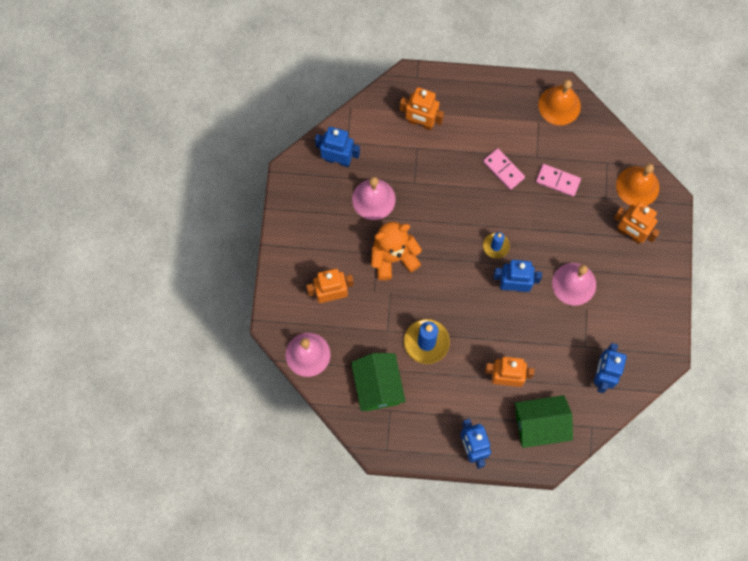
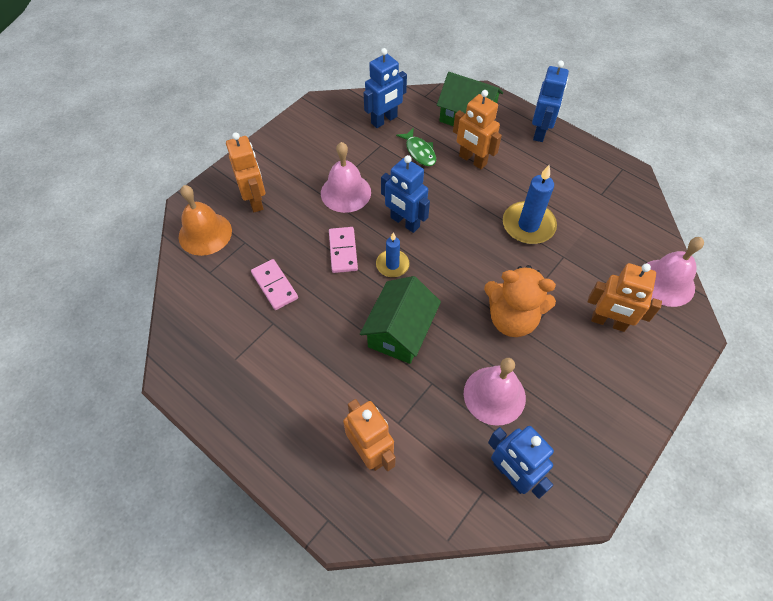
camera: 145 degrees left, 15 degrees down
green house [351,353,406,411] -> green house moved to [360,276,441,364]
pink domino [483,148,525,190] -> pink domino moved to [329,227,358,273]
orange bell [538,79,581,125] -> none
none -> green fish [396,128,436,166]

